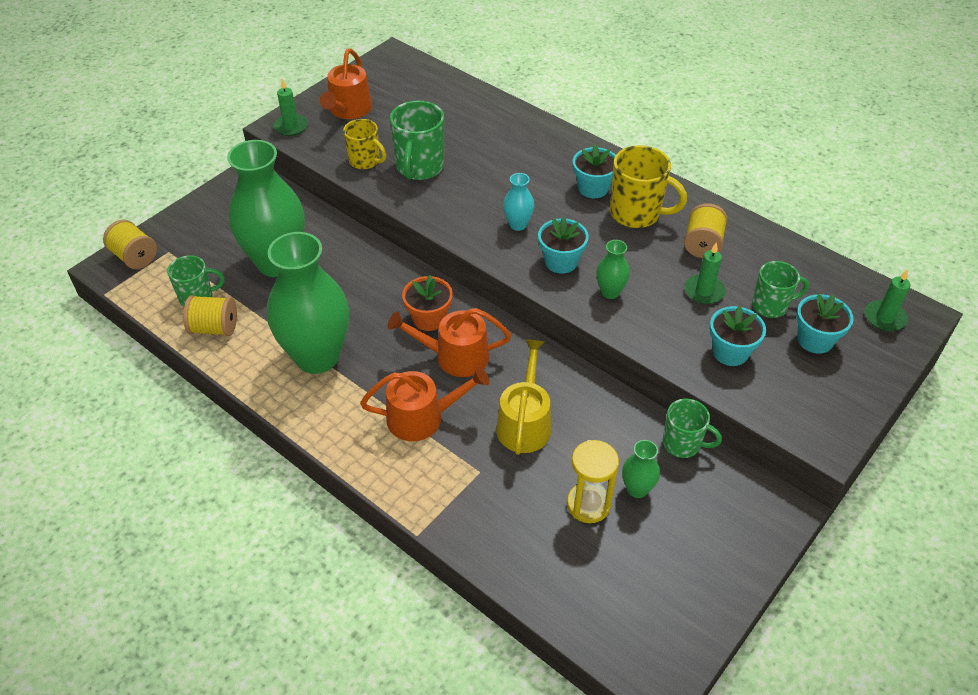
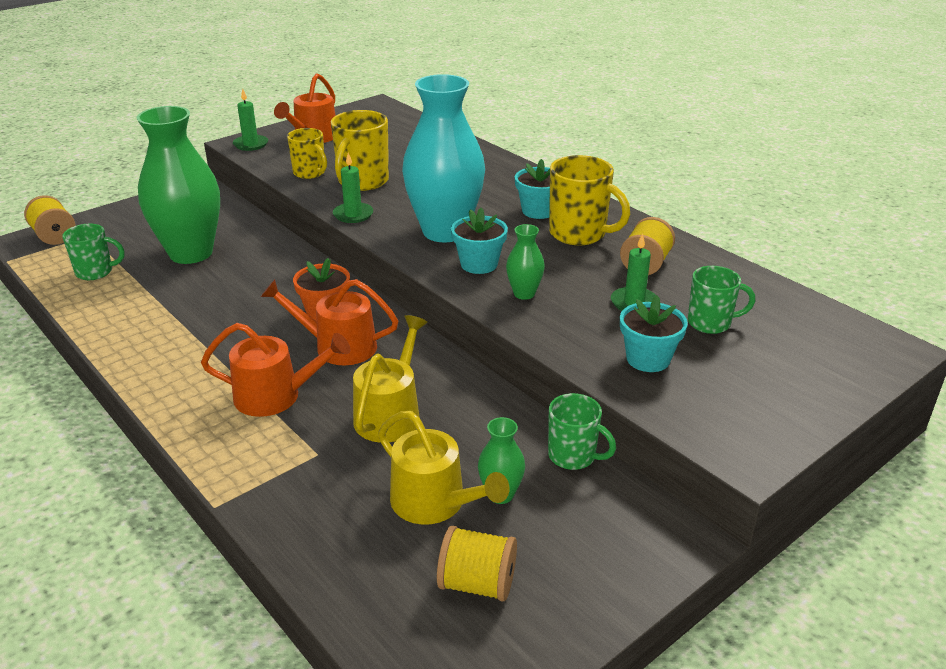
camera: 10 degrees right, 15 degrees down
yellow spool [183,295,237,336] -> yellow spool moved to [437,526,517,602]
green vase [267,232,349,374] -> none
green mug [390,101,444,180] -> yellow mug [331,110,389,191]
turquoise vase [503,173,534,231] -> turquoise vase [402,74,485,242], size x2.35
yellow hourglass [567,440,619,523] -> yellow watering can [378,411,510,525]
turquoise flower pot [796,294,854,354] -> none
green candle [865,269,910,331] -> green candle moved to [333,153,373,223]

